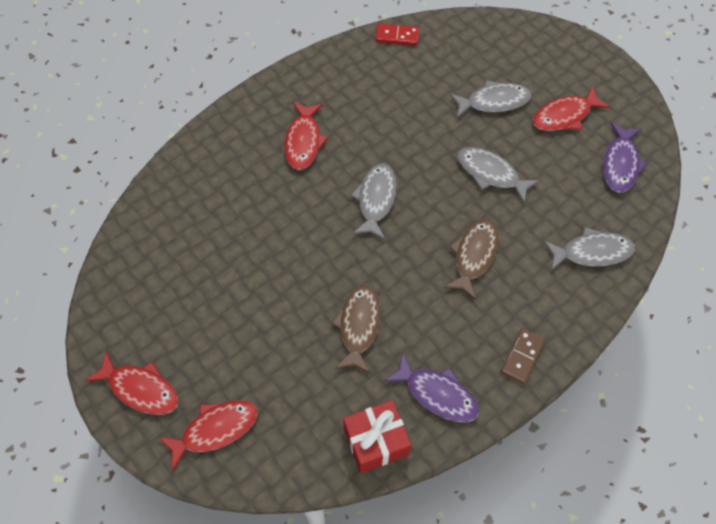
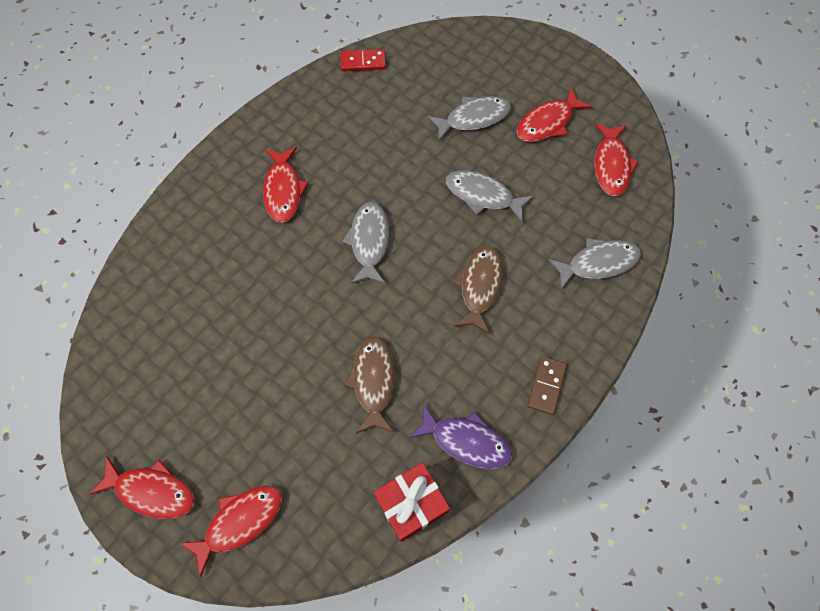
camera: 10 degrees left, 5 degrees up
purple fish [603,122,647,193] -> red fish [594,123,639,196]

